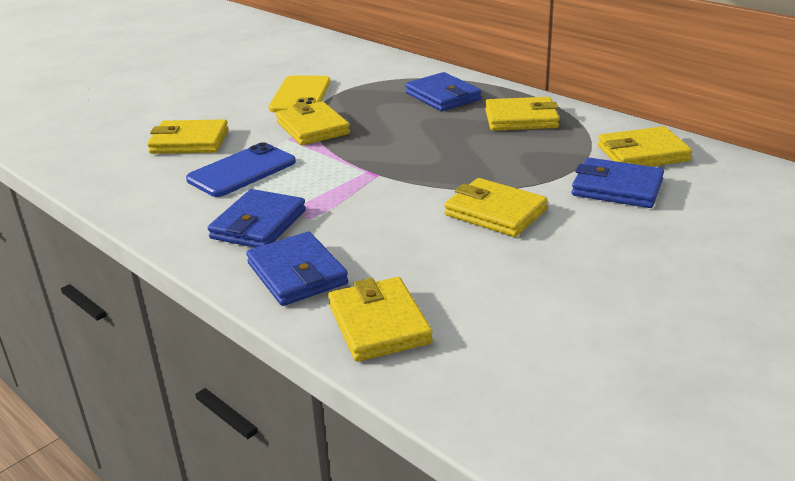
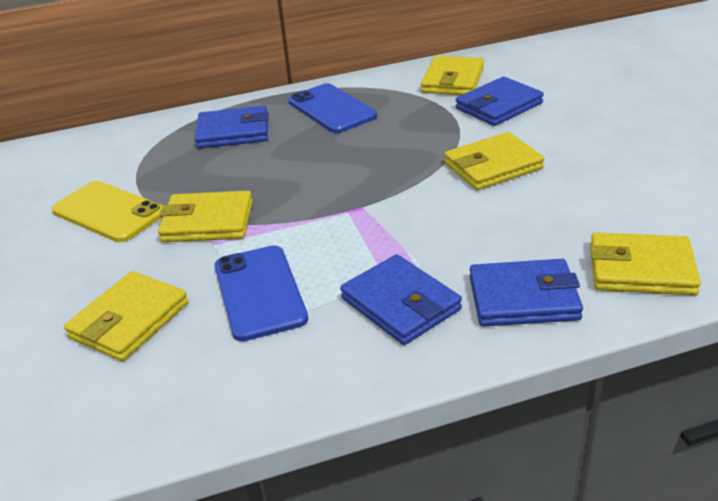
camera: 60 degrees left, 5 degrees up
yellow wallet [485,97,560,131] -> blue phone [288,83,377,133]

